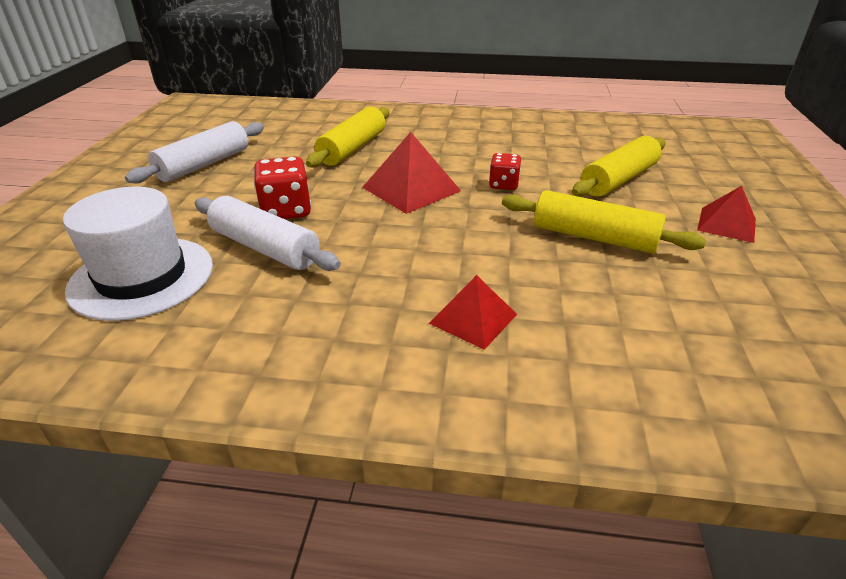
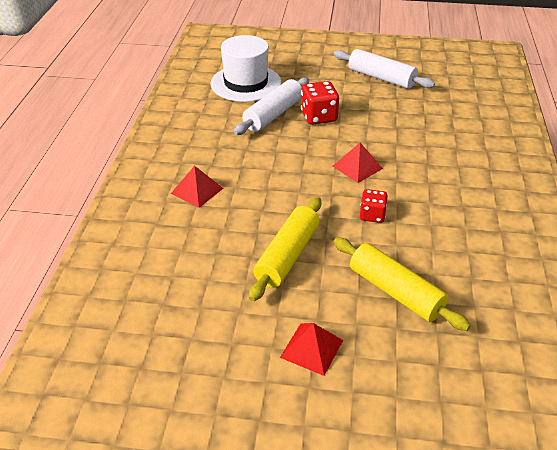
camera: 90 degrees right, 5 degrees up
yellow rolling pin [306,107,389,167] -> none
red pyramid [362,132,461,214] -> red pyramid [333,143,383,183], size x0.65

